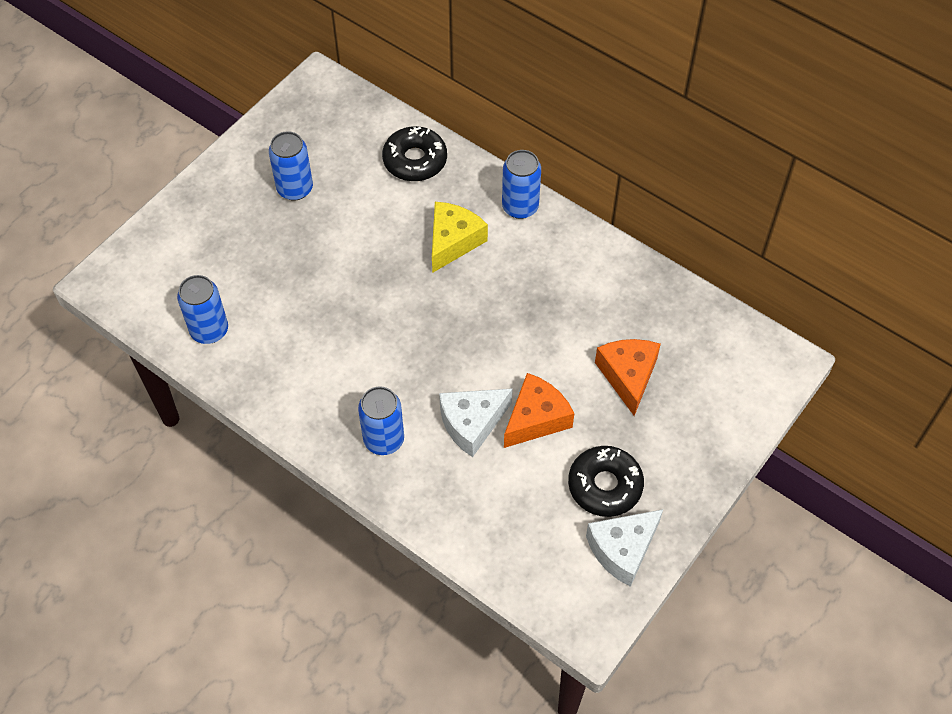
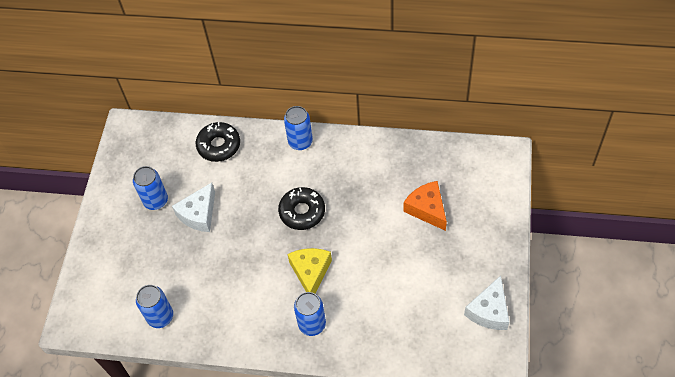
camera: 25 degrees left, 0 degrees up
yellow cheese [432,202,488,273] -> yellow cheese moved to [287,248,332,294]
white cheese [439,388,513,457] -> white cheese moved to [172,183,215,232]
orange cheese [504,373,574,448] -> none
black donut [568,446,644,517] -> black donut moved to [278,187,325,230]

